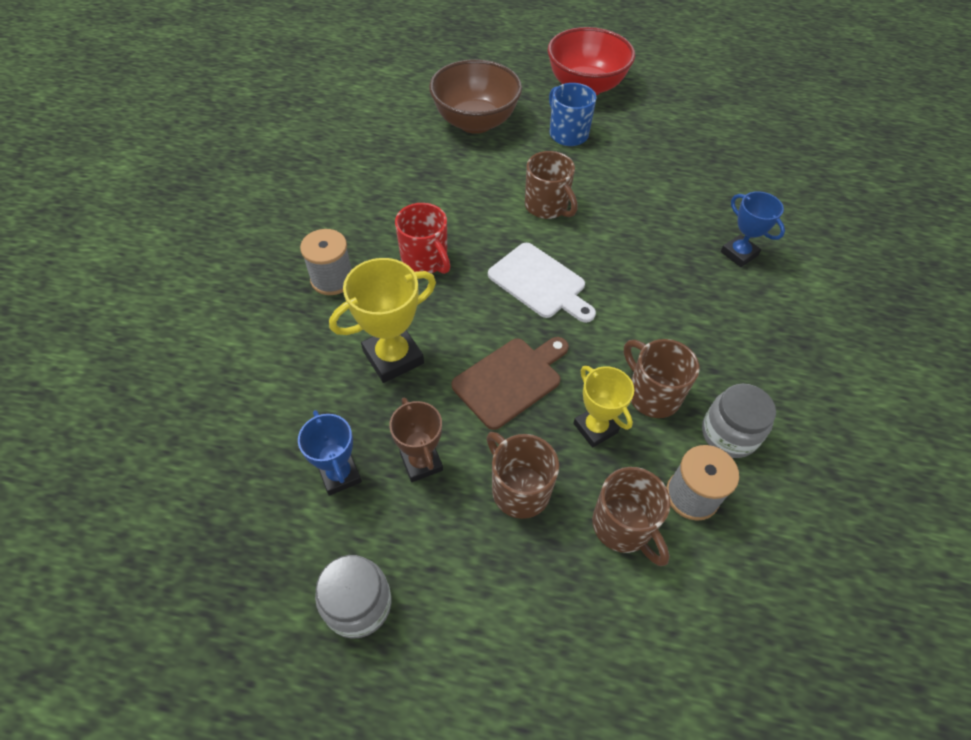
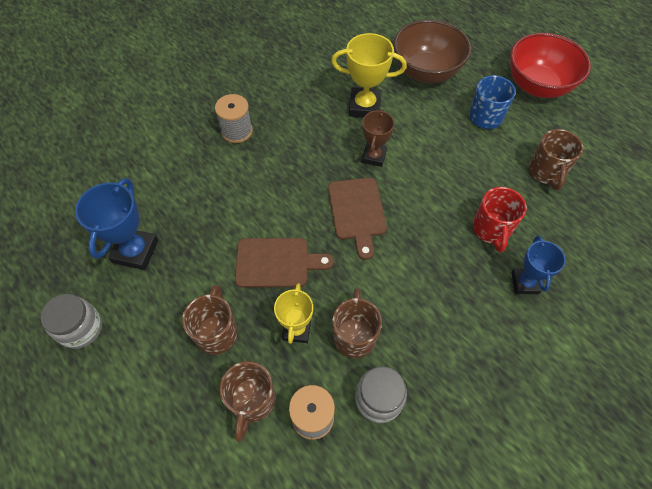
camera: 40 degrees right, 5 degrees up
blue trophy [298,410,362,496] -> blue trophy [75,178,158,270], size x1.51
yellow trophy [329,258,436,383] -> yellow trophy moved to [331,33,407,118]
brown trophy [389,398,443,482] -> brown trophy moved to [362,109,395,167]
red mug [395,203,450,274] -> red mug moved to [473,187,527,253]
white cutting board [488,243,596,323] -> brown cutting board [328,178,387,260]
brown mug [525,151,578,219] -> brown mug moved to [529,129,583,190]

